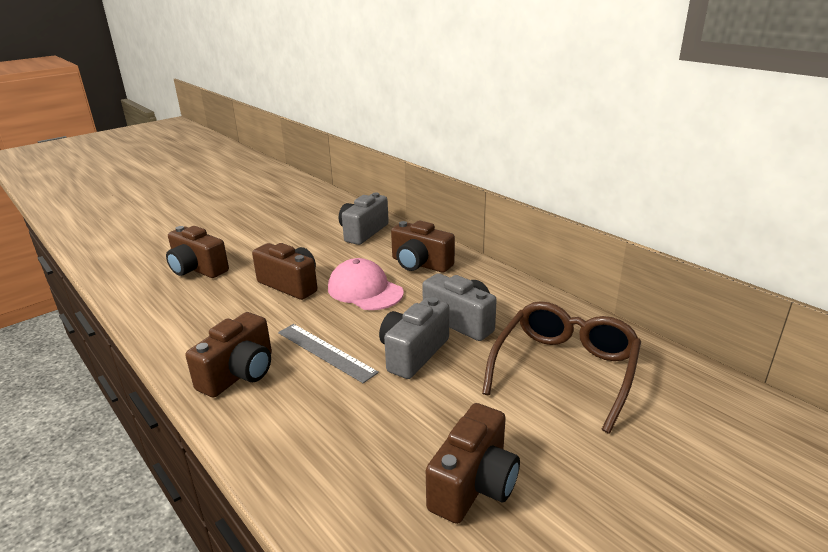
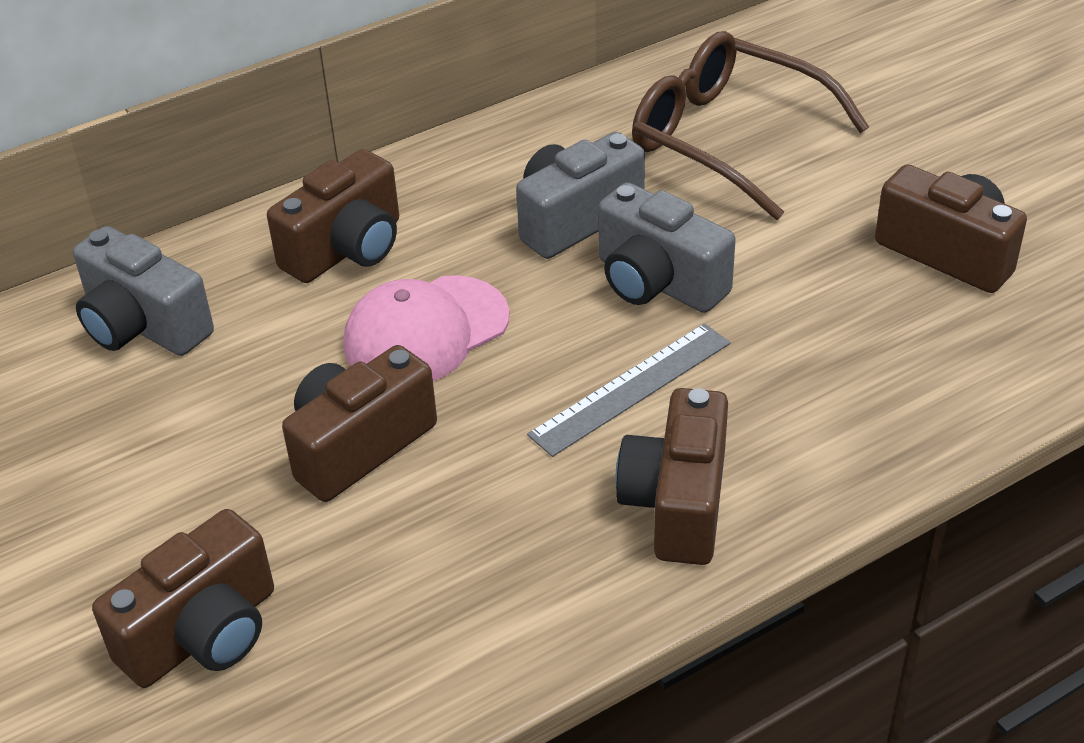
camera: 80 degrees left, 15 degrees up
brown camera [185,312,272,398] -> brown camera turned 120 degrees counterclockwise [615,388,728,565]

